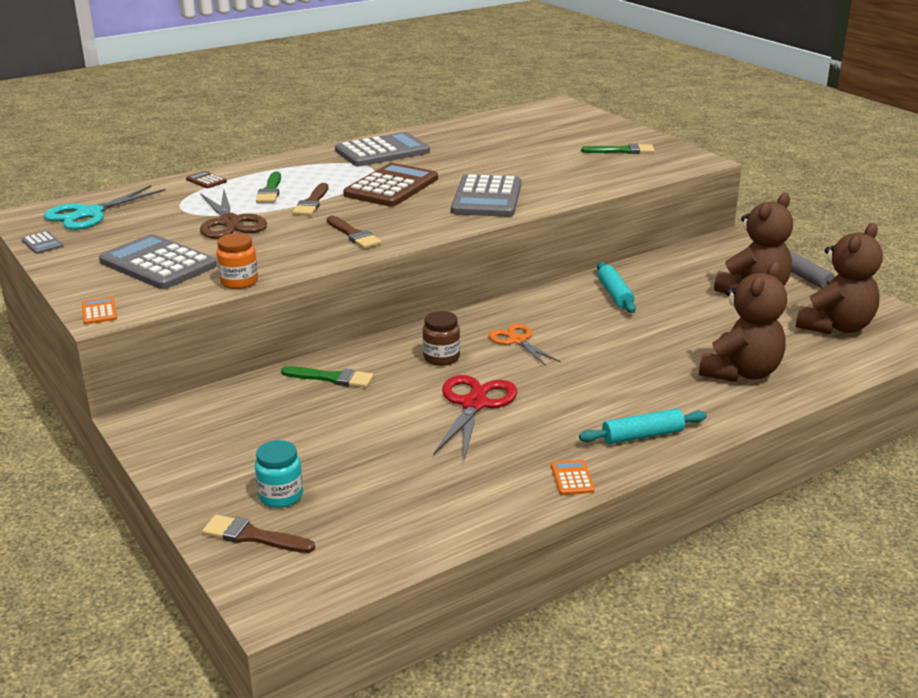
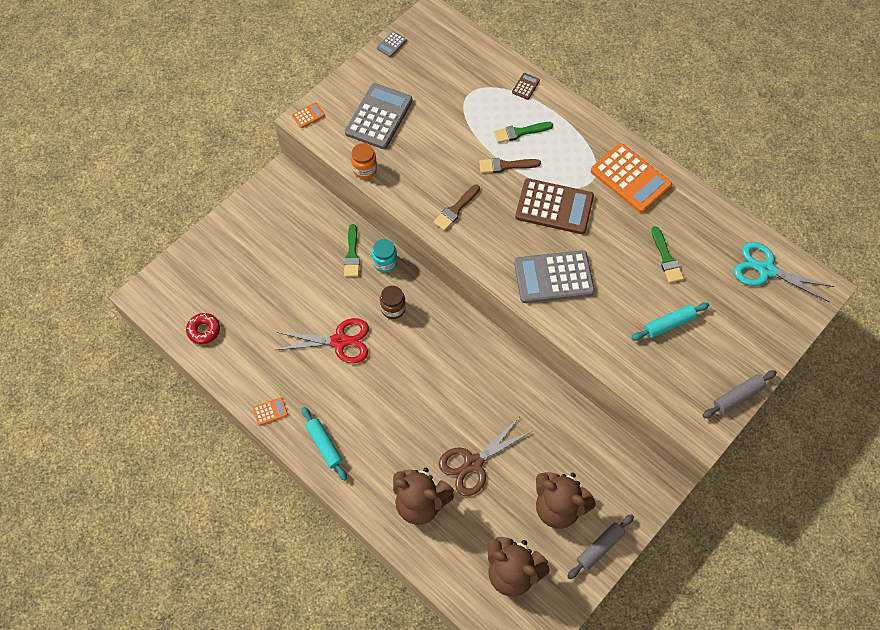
camera: 75 degrees right, 35 degrees up
turquoise scissors [44,185,166,230] -> turquoise scissors moved to [734,242,834,302]
brown scissors [200,190,267,239] -> brown scissors moved to [439,418,532,496]
brown brush [202,515,315,553] -> none
turquoise jar [255,440,303,508] -> turquoise jar moved to [372,239,397,273]
grey calculator [335,132,430,167] -> orange calculator [591,143,672,213]
orange scissors [489,324,561,366] -> none
green brush [581,143,655,154] -> green brush moved to [651,226,684,283]
turquoise rolling pin [597,262,636,313] -> turquoise rolling pin moved to [631,302,709,341]
none -> red donut [186,313,220,344]
none -> grey rolling pin [703,370,777,418]

